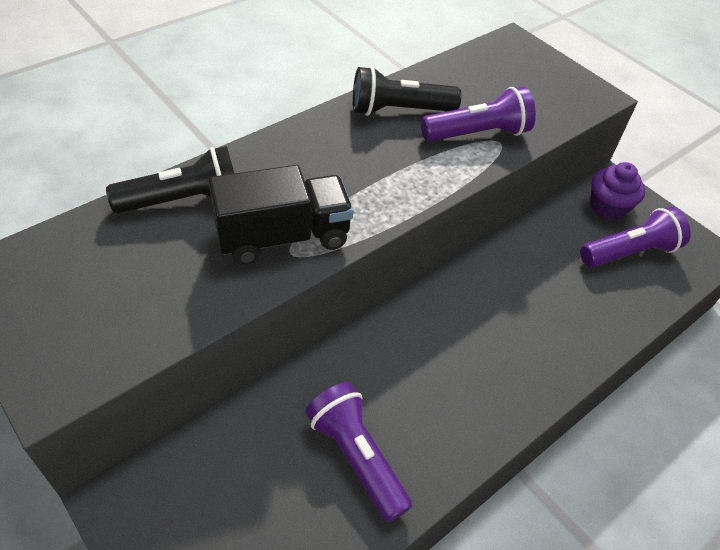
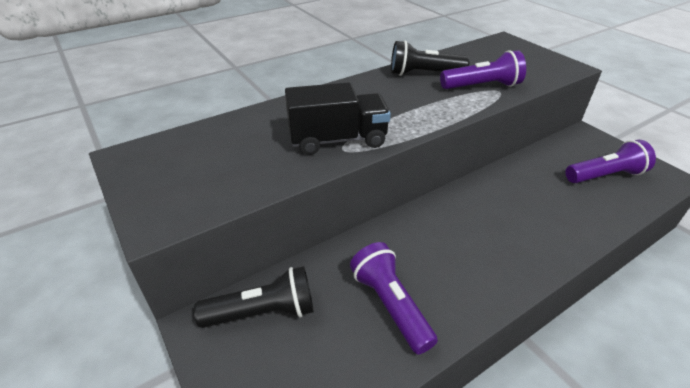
camera: 10 degrees right, 10 degrees down
black flashlight [106,146,234,213] -> black flashlight moved to [194,266,314,328]
purple cupcake [590,162,645,221] -> none

